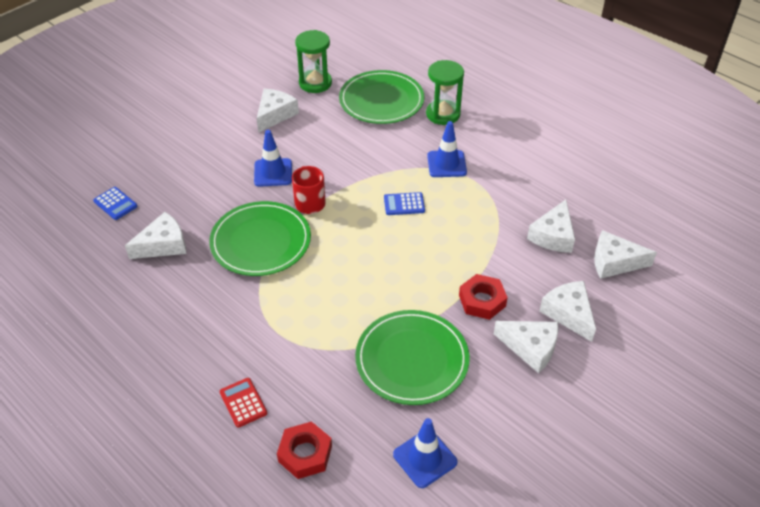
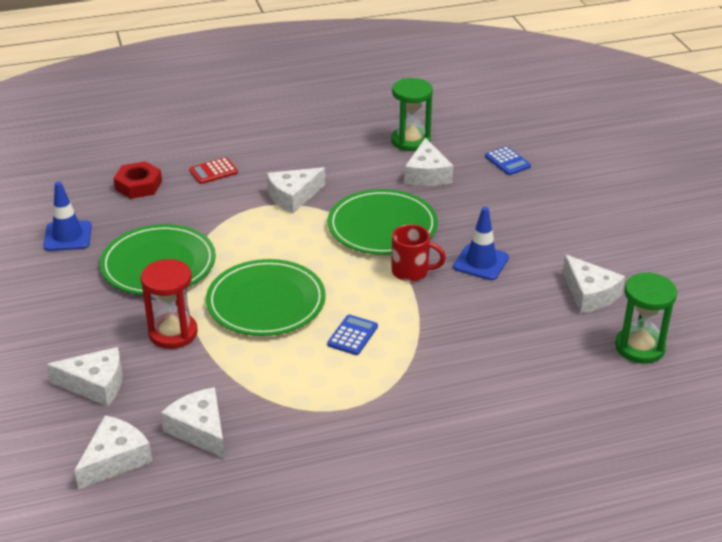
camera: 120 degrees right, 10 degrees down
blue calculator [93,187,138,220] -> blue calculator turned 105 degrees counterclockwise [485,146,531,175]
red calculator [220,378,267,428] -> red calculator turned 150 degrees clockwise [189,157,238,184]
green plate [339,70,424,124] -> green plate moved to [206,259,326,336]
green hourglass [426,60,464,125] -> green hourglass moved to [391,78,433,151]
blue traffic cone [427,121,467,177] -> none
red nut [459,274,508,320] -> red hourglass [140,259,197,349]
white cheese [494,321,559,373] -> white cheese moved to [267,167,325,213]

